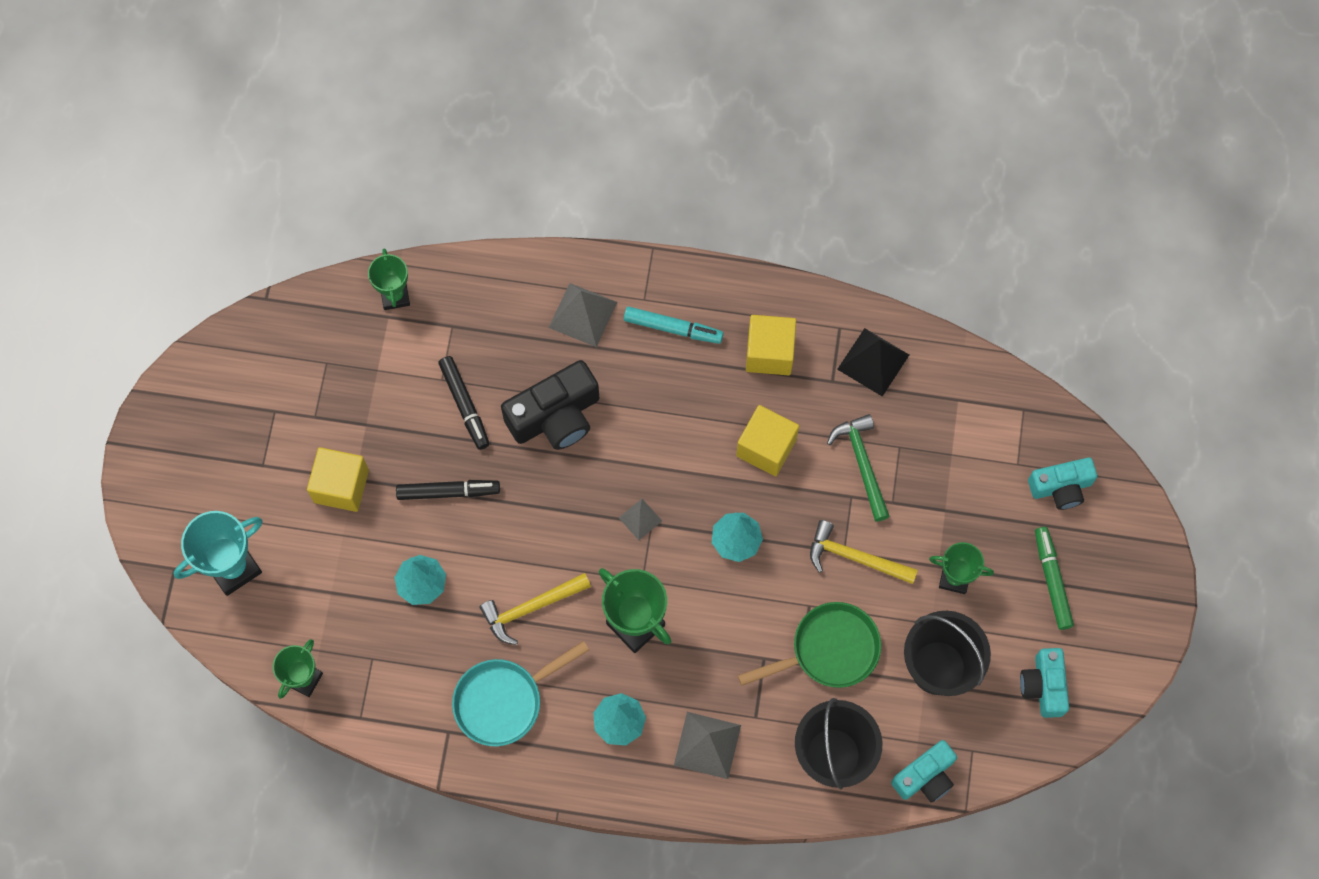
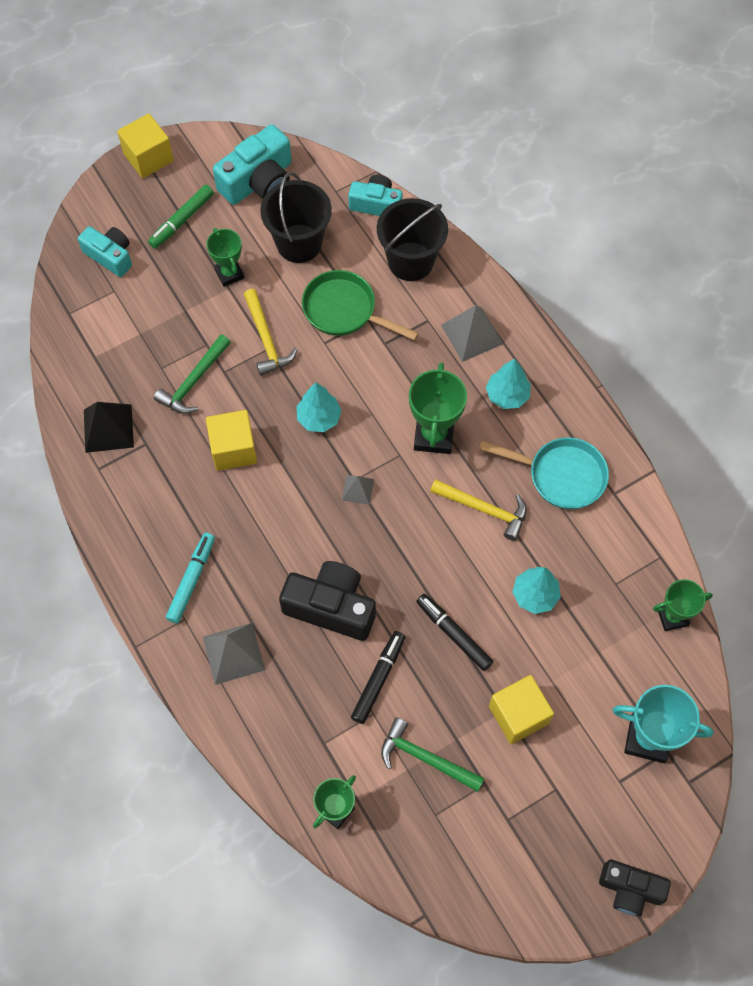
camera: 130 degrees left, 5 degrees down
turquoise marker [624,307,724,344] -> turquoise marker turned 45 degrees clockwise [166,533,215,623]
yellow cube [746,315,796,375] -> yellow cube moved to [117,114,174,178]
turquoise camera [1020,648,1069,718] -> turquoise camera [213,124,292,205], size x1.54
none -> green hammer [381,717,484,792]
none -> black camera [599,860,671,916]

